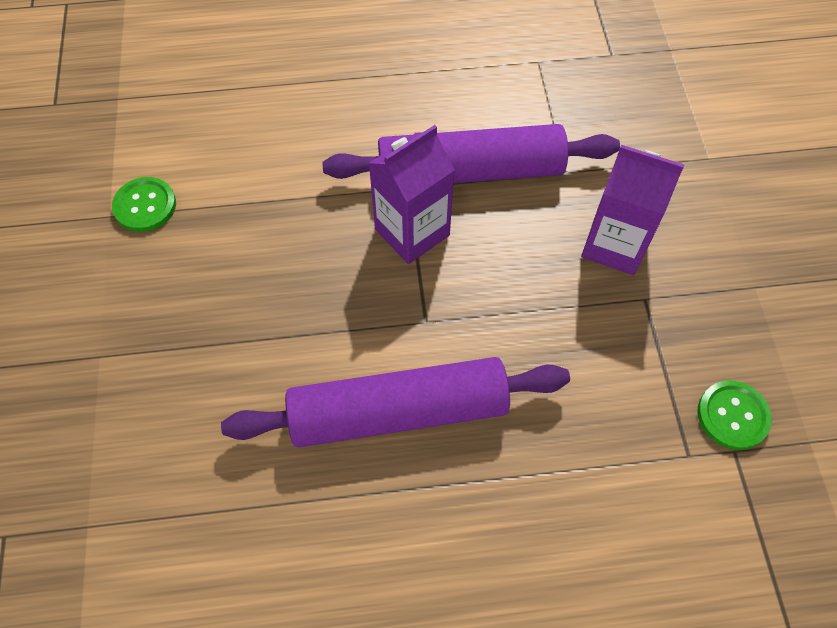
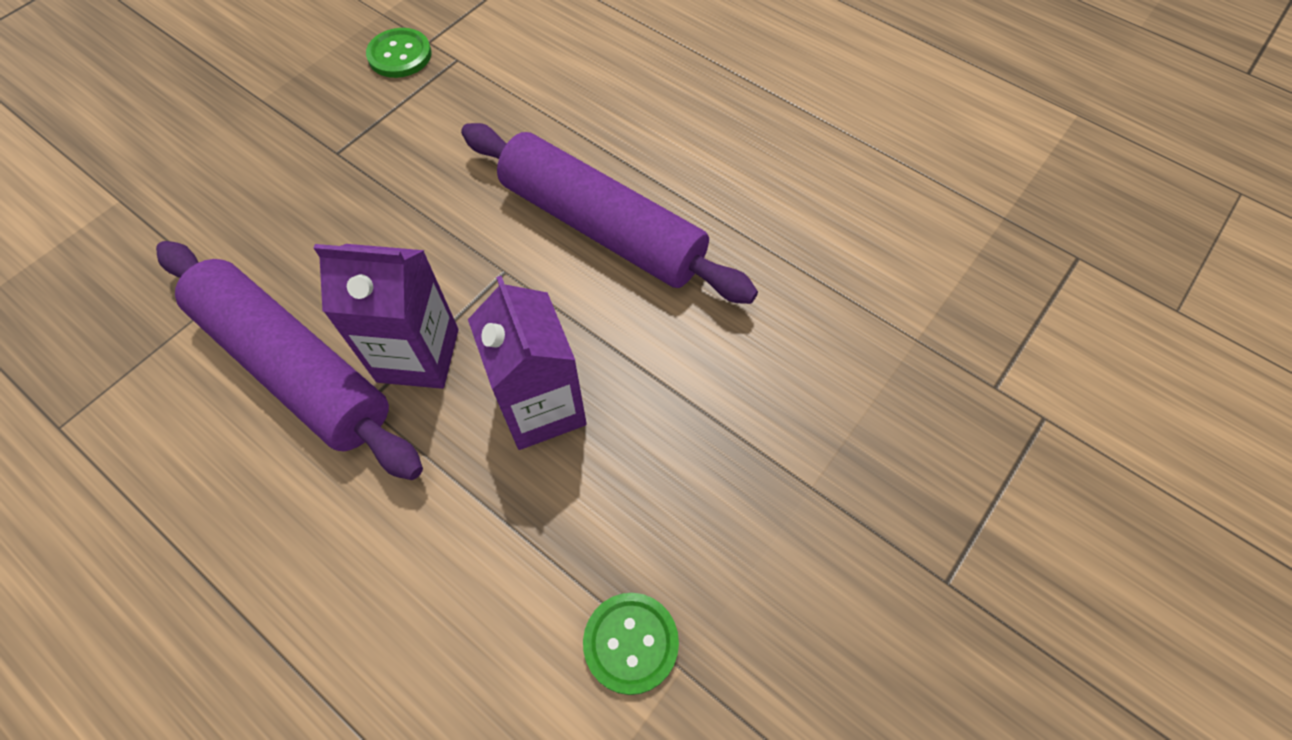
camera: 135 degrees left, 0 degrees up
purple carton [581,145,684,275] -> purple carton moved to [468,276,587,450]

